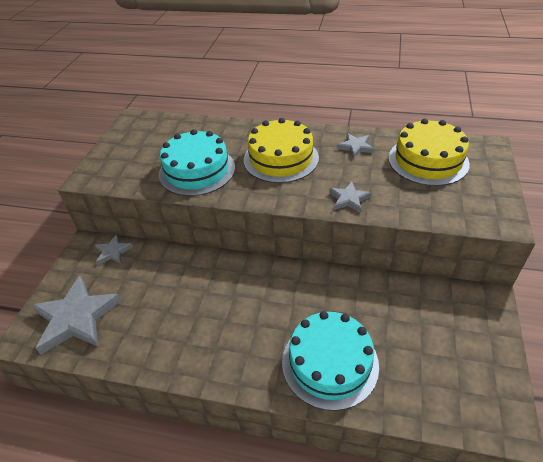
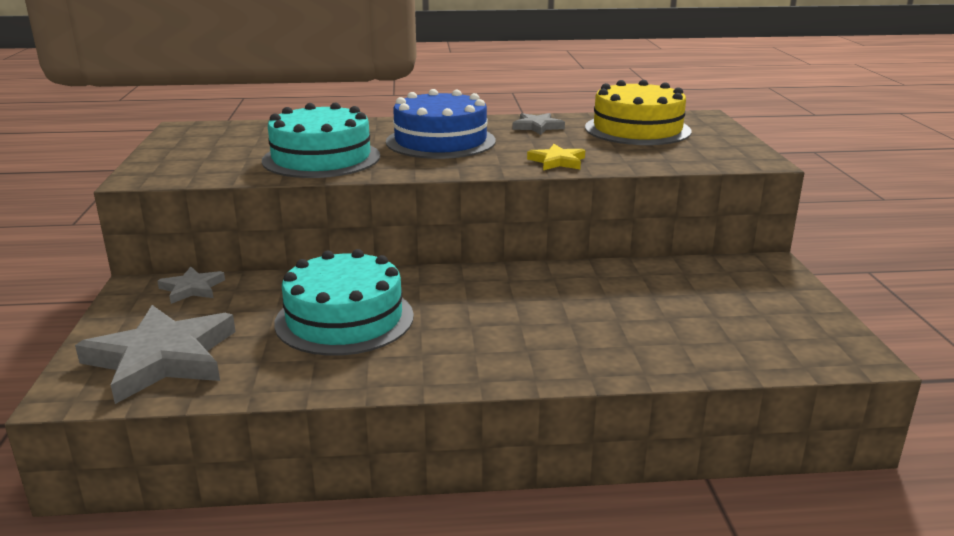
camera: 20 degrees left, 20 degrees down
yellow cake [244,118,319,183] -> blue cake [386,89,496,159]
turquoise cake [282,311,379,411] -> turquoise cake moved to [274,249,414,356]
grey star [329,181,371,213] -> yellow star [527,144,585,170]

